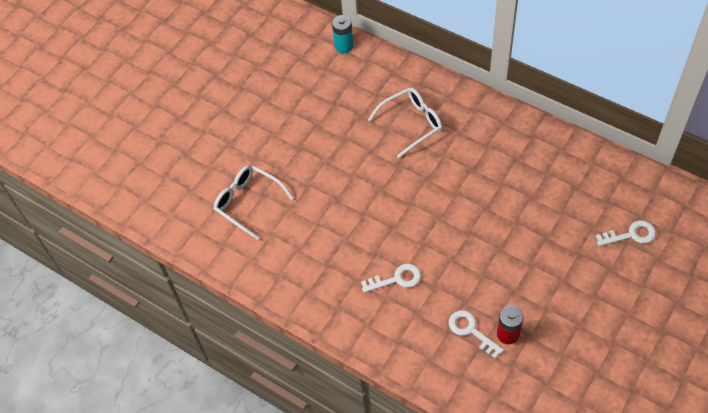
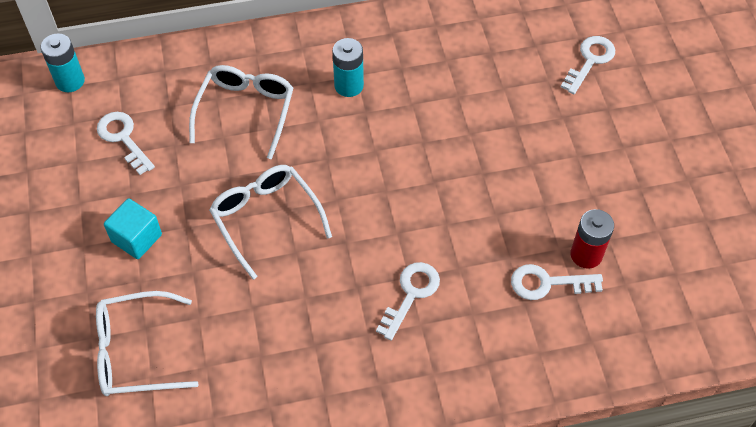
camera: 50 degrees left, 0 degrees up
none -> white key [97,112,155,175]
none -> turquoise cube [104,198,162,259]
none -> white glasses [209,165,332,280]
none -> turquoise battery [332,38,364,97]

